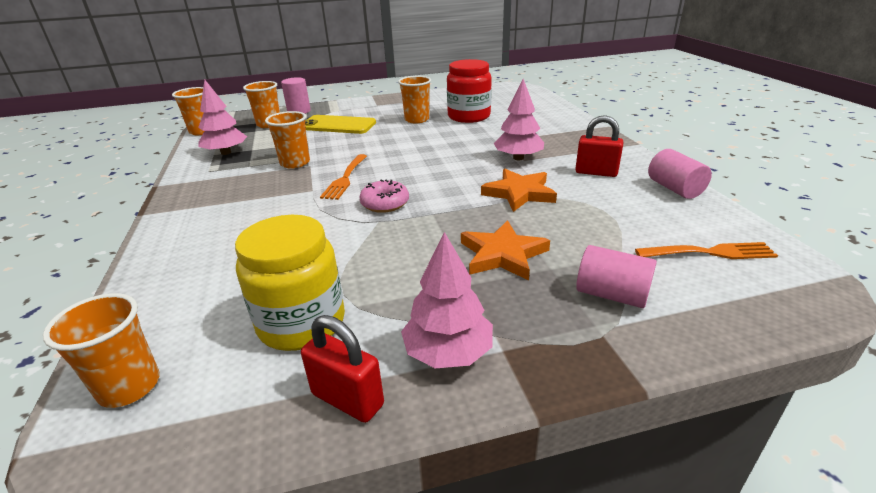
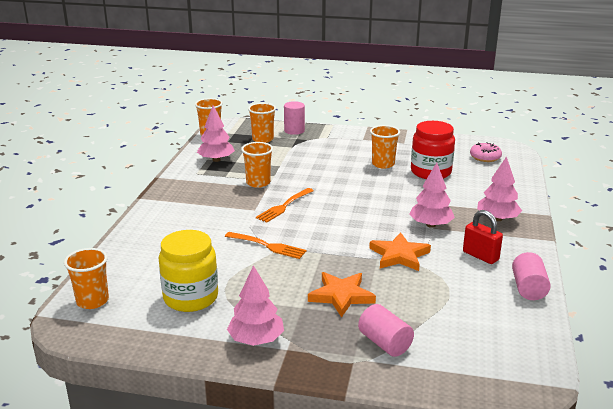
camera: 25 degrees right, 5 degrees down
red padlock [301,315,384,423] -> none
yellow phone [305,115,376,134] -> none
pink donut [359,180,409,213] -> pink donut moved to [470,142,502,162]
orange fork [635,242,778,259] -> orange fork moved to [225,232,307,259]
none -> pink tree [477,156,522,221]

